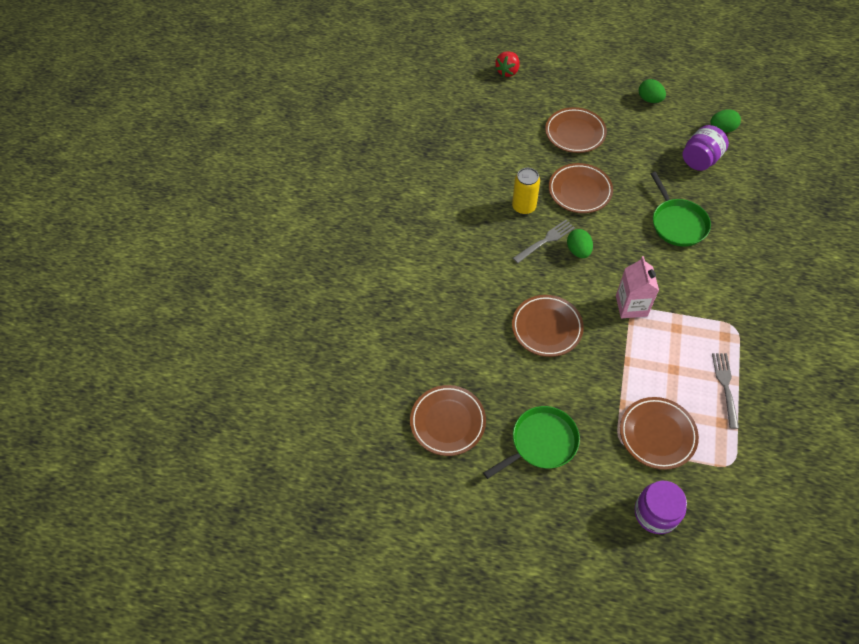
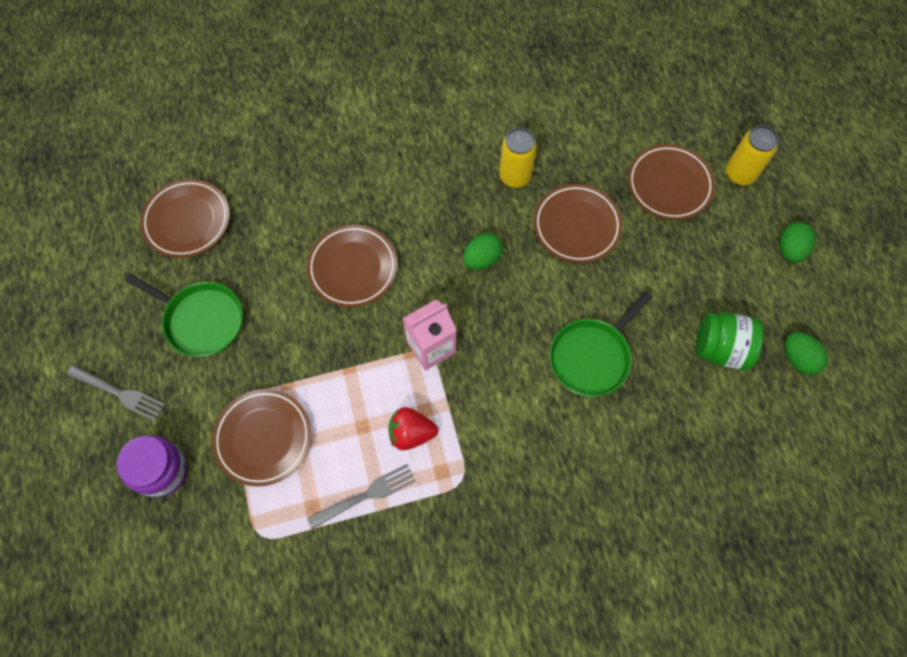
camera: 60 degrees right, 10 degrees up
red strawberry [495,51,520,77] -> red strawberry moved to [388,407,438,450]
grey fork [513,220,575,263] -> grey fork moved to [67,365,166,421]
purple jar [683,125,729,171] -> green jar [696,312,764,370]
none -> yellow can [726,125,779,185]

